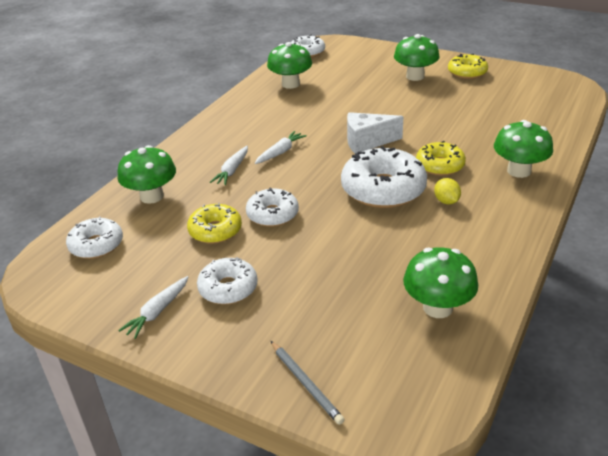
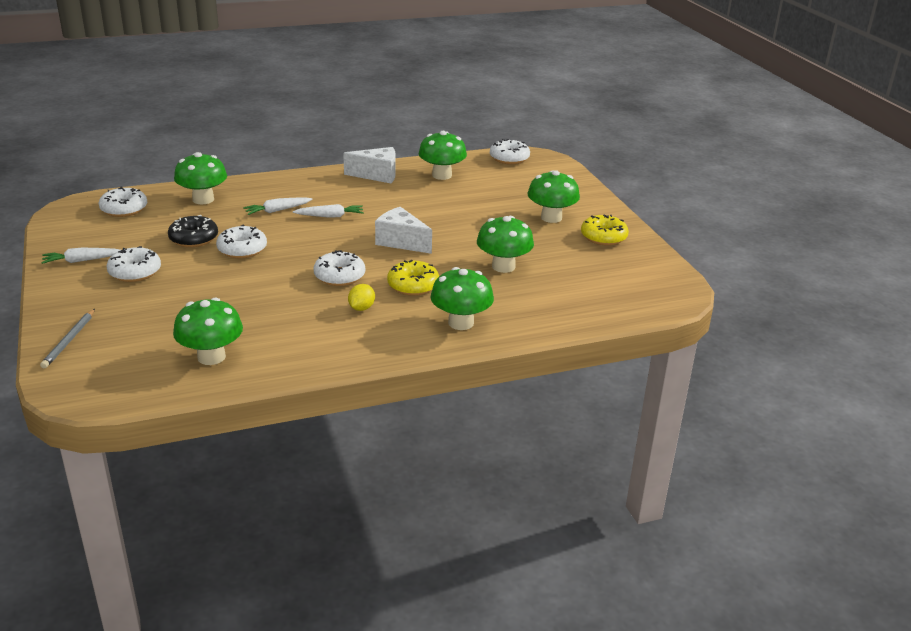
camera: 40 degrees right, 5 degrees down
yellow donut [187,203,242,244] -> black donut [168,215,218,247]
white donut [341,146,427,208] -> white donut [313,250,365,286], size x0.60
none -> white cheese [343,147,396,183]
none -> green mushroom [477,216,534,273]

